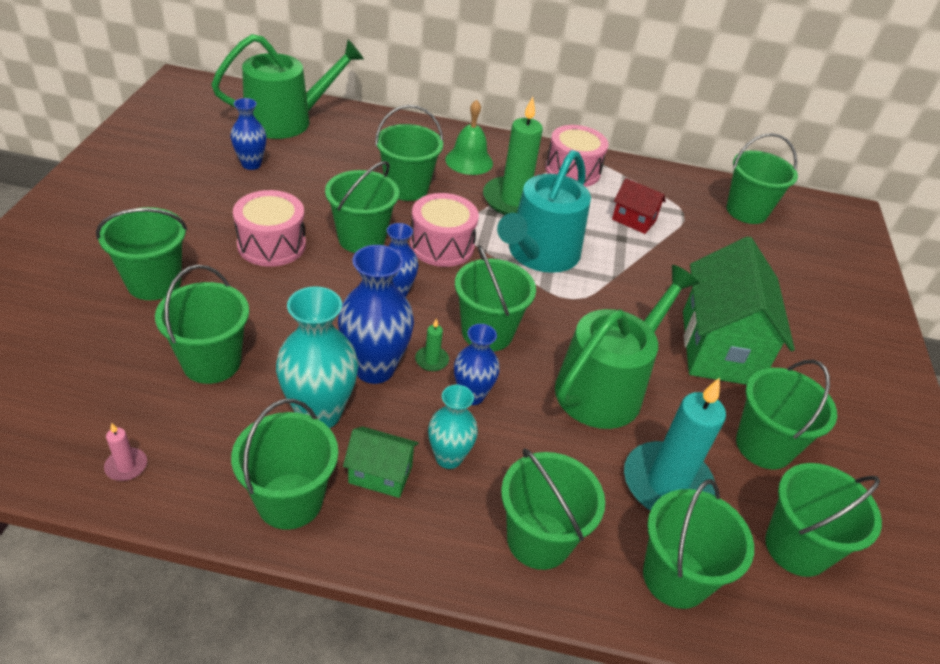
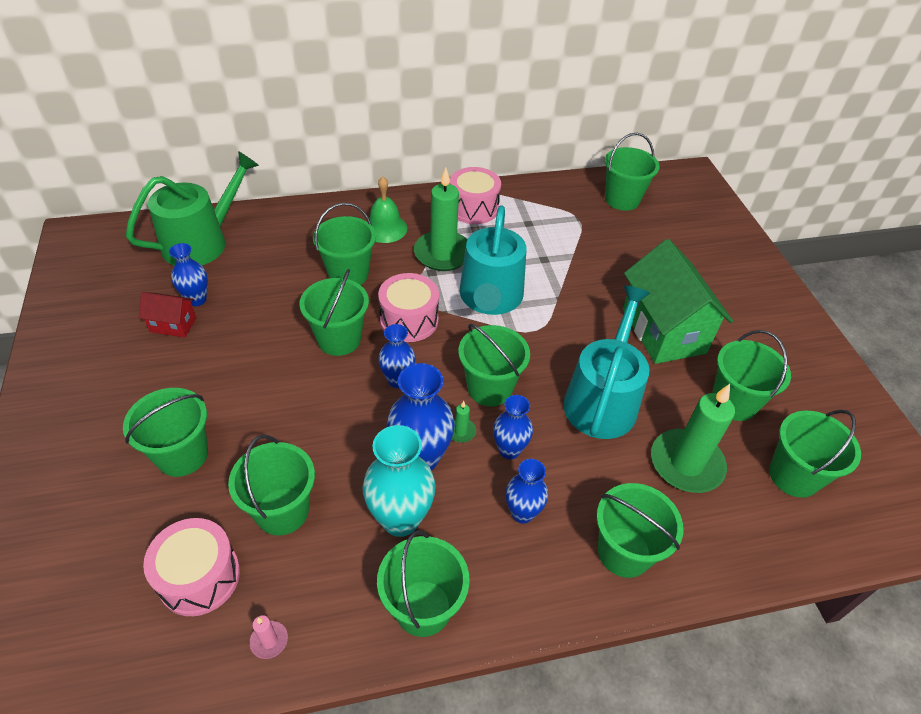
camera: 20 degrees left, 5 degrees up
pink drum [233,190,306,267] -> pink drum moved to [143,518,240,616]
green house [343,426,419,498] -> none
turquoise vase [428,385,478,469] -> blue vase [506,459,548,524]
green watering can [555,265,699,429] -> turquoise watering can [563,286,650,439]
red house [612,178,666,234] -> red house moved to [139,292,196,338]
turquoise candle [624,378,726,511] -> green candle [651,384,735,493]
green bucket [643,479,754,609] -> none

